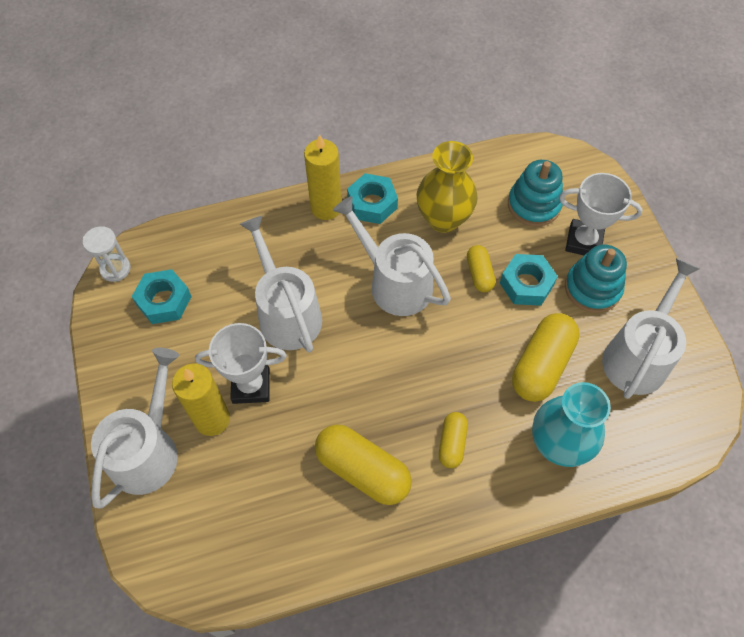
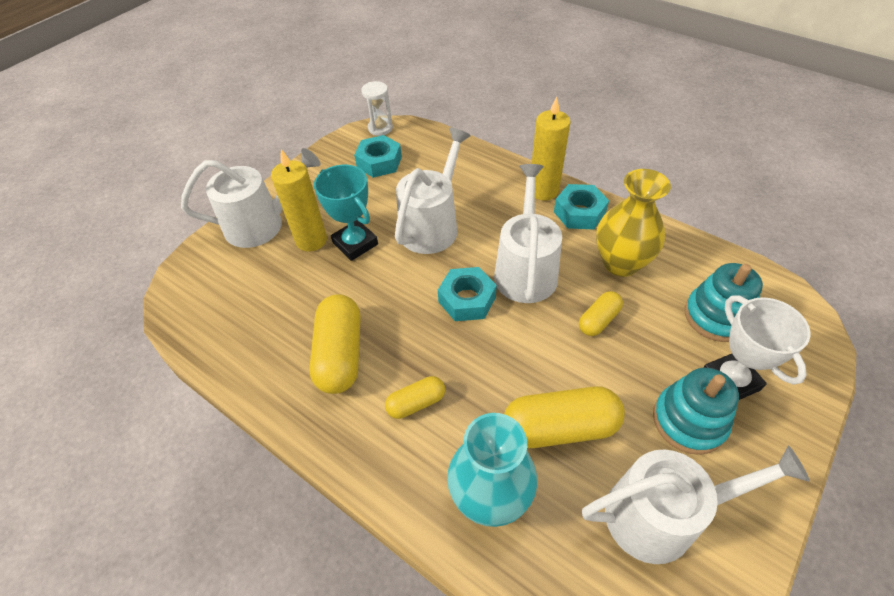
camera: 55 degrees right, 10 degrees down
white trophy [195,323,287,404] -> turquoise trophy [314,165,378,261]
turquoise nut [500,254,558,306] -> turquoise nut moved to [438,267,497,321]

